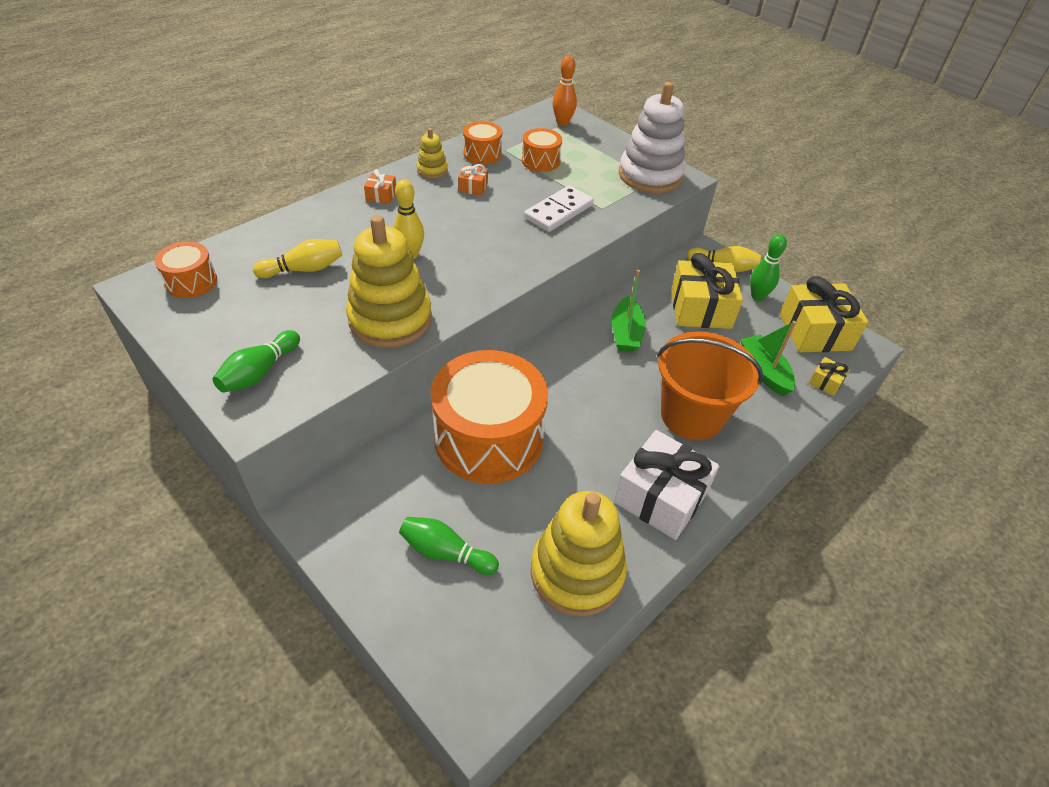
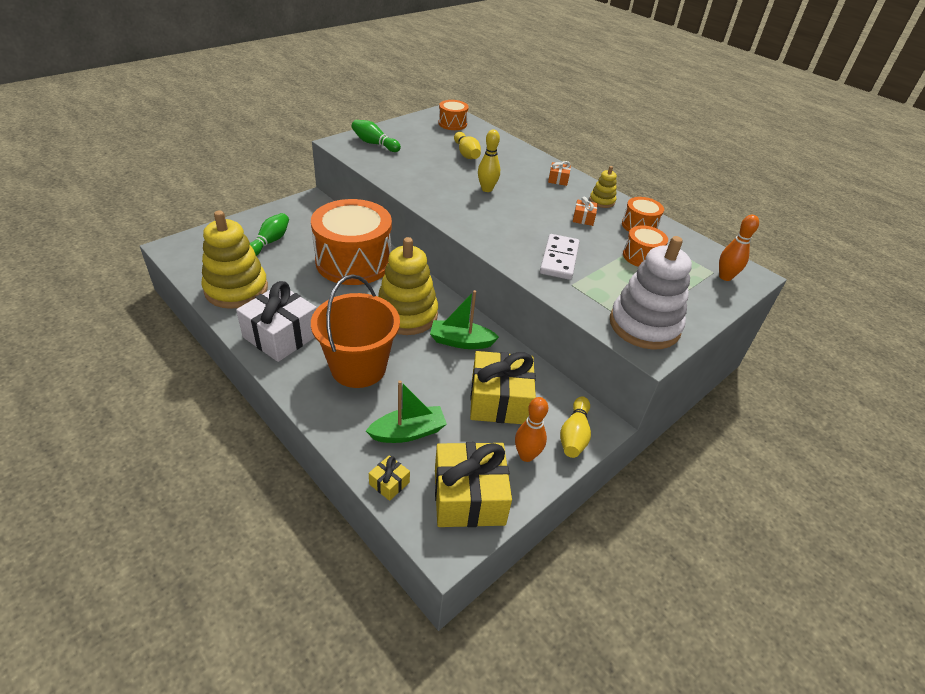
camera: 90 degrees right, 5 degrees down
yellow stacking toy [346,215,432,348] -> yellow stacking toy moved to [378,237,438,335]
white domino [524,185,594,232] -> white domino turned 60 degrees clockwise [540,234,579,280]
green bowling pin [750,234,787,301] -> orange bowling pin [515,397,548,462]

